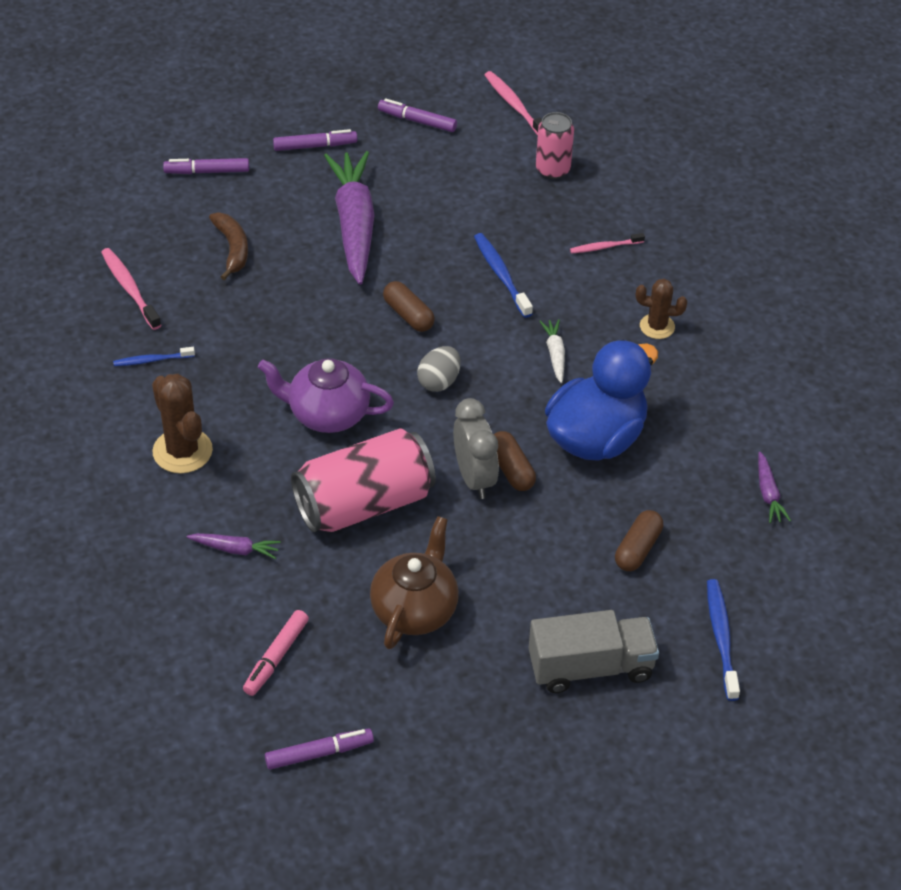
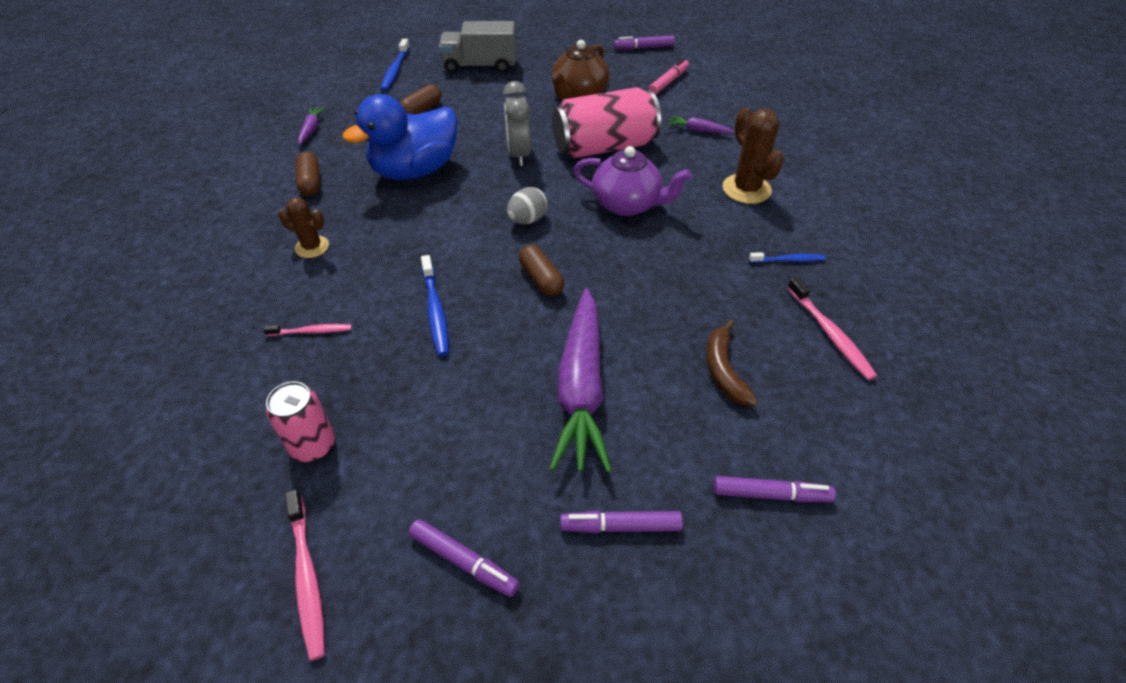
camera: 170 degrees left, 0 degrees up
brown capsule [494,431,536,491] -> brown capsule moved to [295,152,320,196]
white carrot [539,319,565,383] -> none

